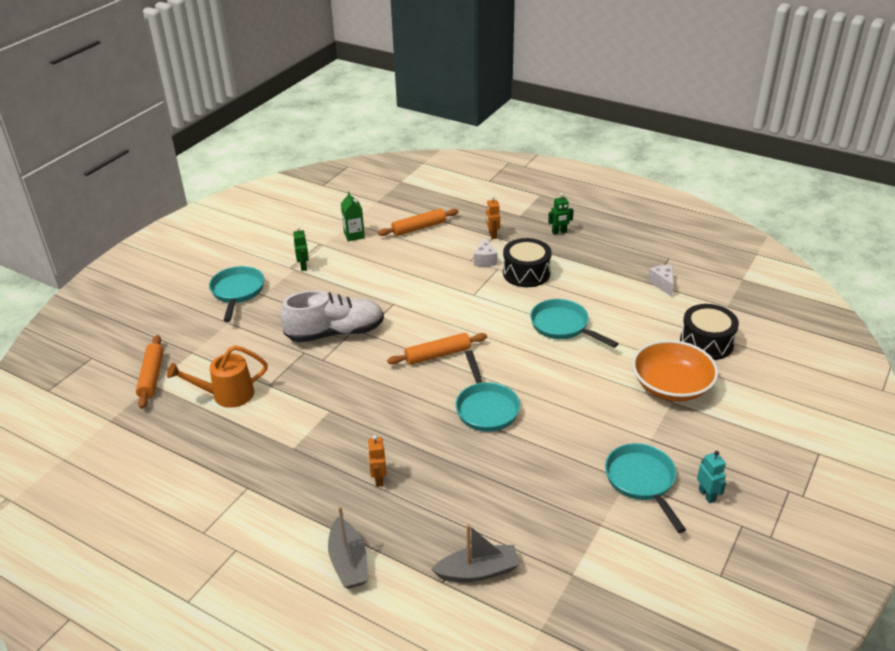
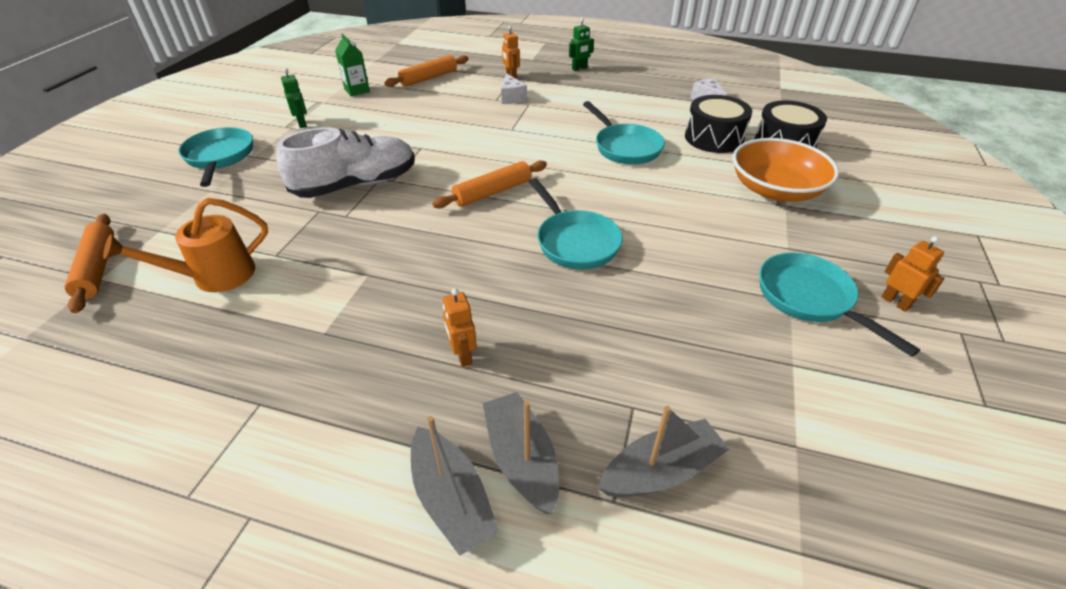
camera: 15 degrees left, 5 degrees up
black drum [503,238,552,287] -> black drum moved to [685,95,752,153]
turquoise pan [530,299,619,348] -> turquoise pan turned 150 degrees counterclockwise [583,101,665,165]
turquoise robot [697,451,726,503] -> orange robot [881,236,944,312]
none -> grey boat [483,392,559,514]

